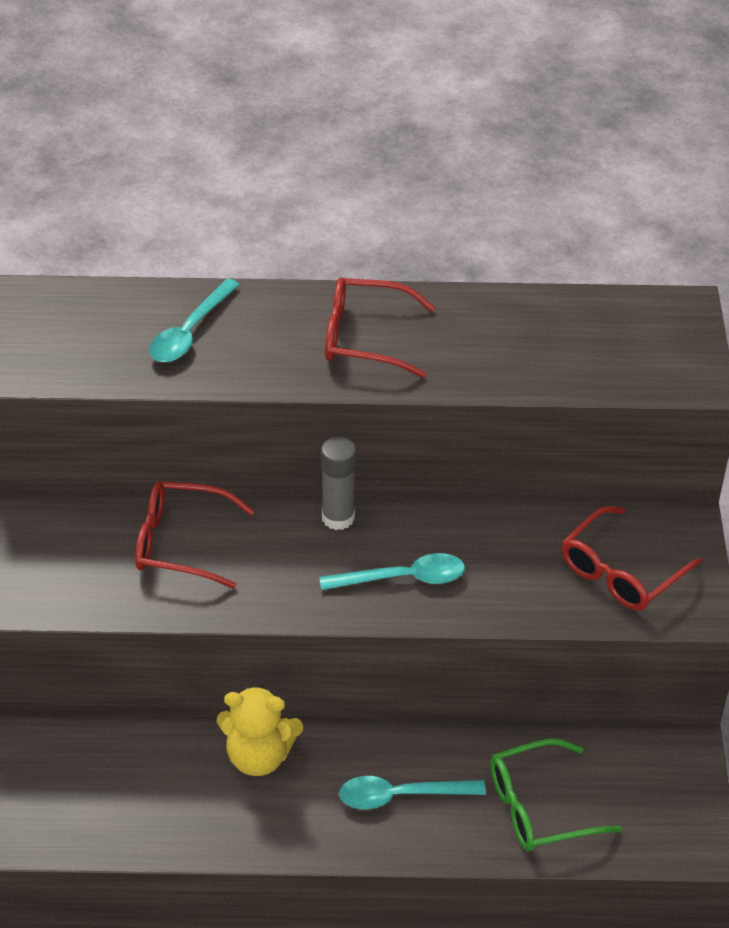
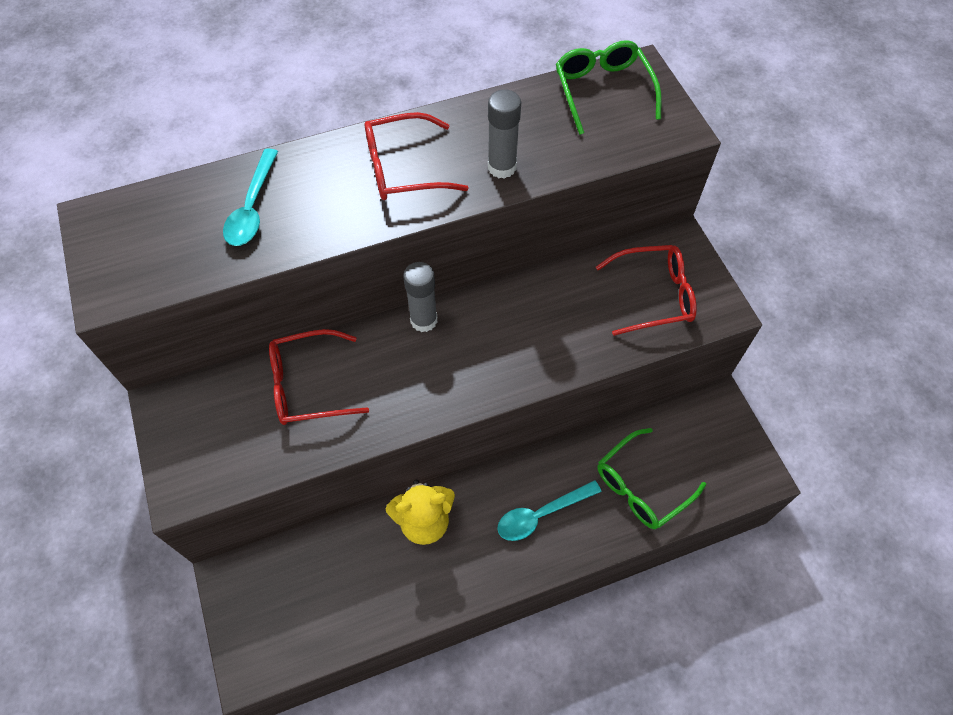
camera: 20 degrees left, 15 degrees up
turquoise spoon [319,553,465,590] -> none
red glasses [562,506,702,611] -> red glasses turned 120 degrees counterclockwise [596,245,697,336]
none -> grey glue stick [488,89,521,179]
none -> green glasses [556,40,662,135]

